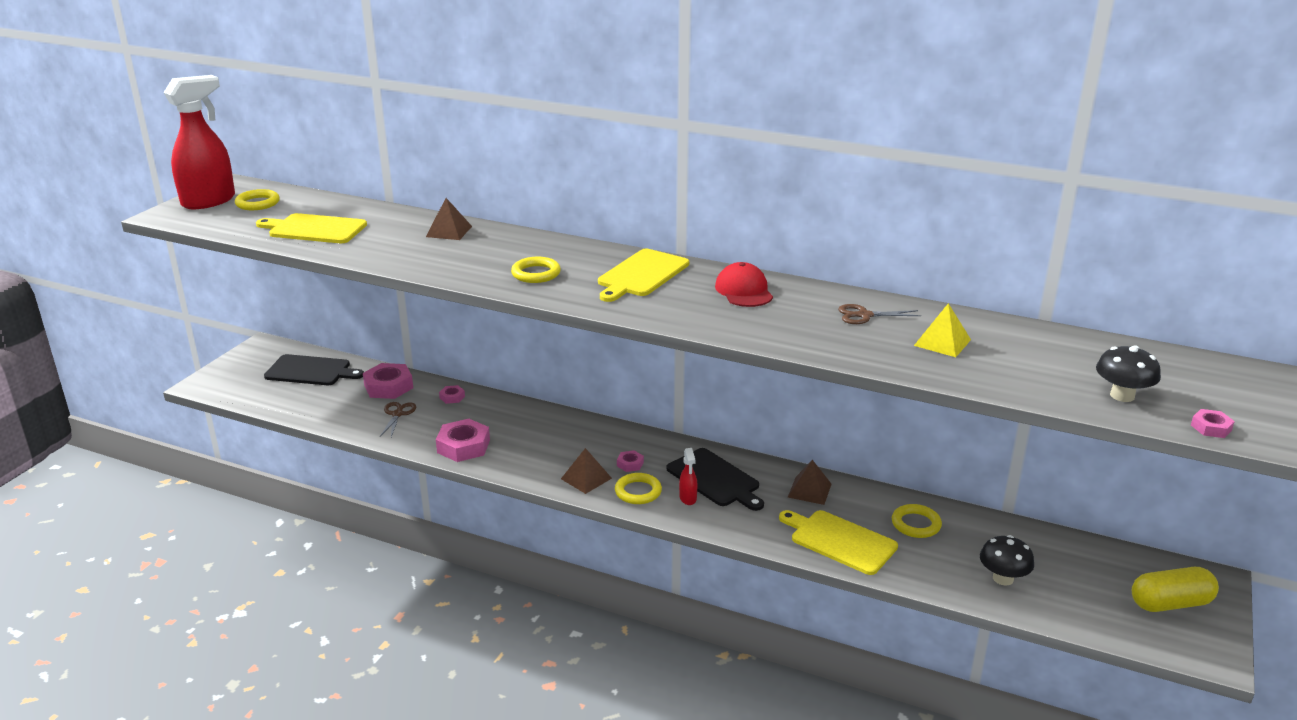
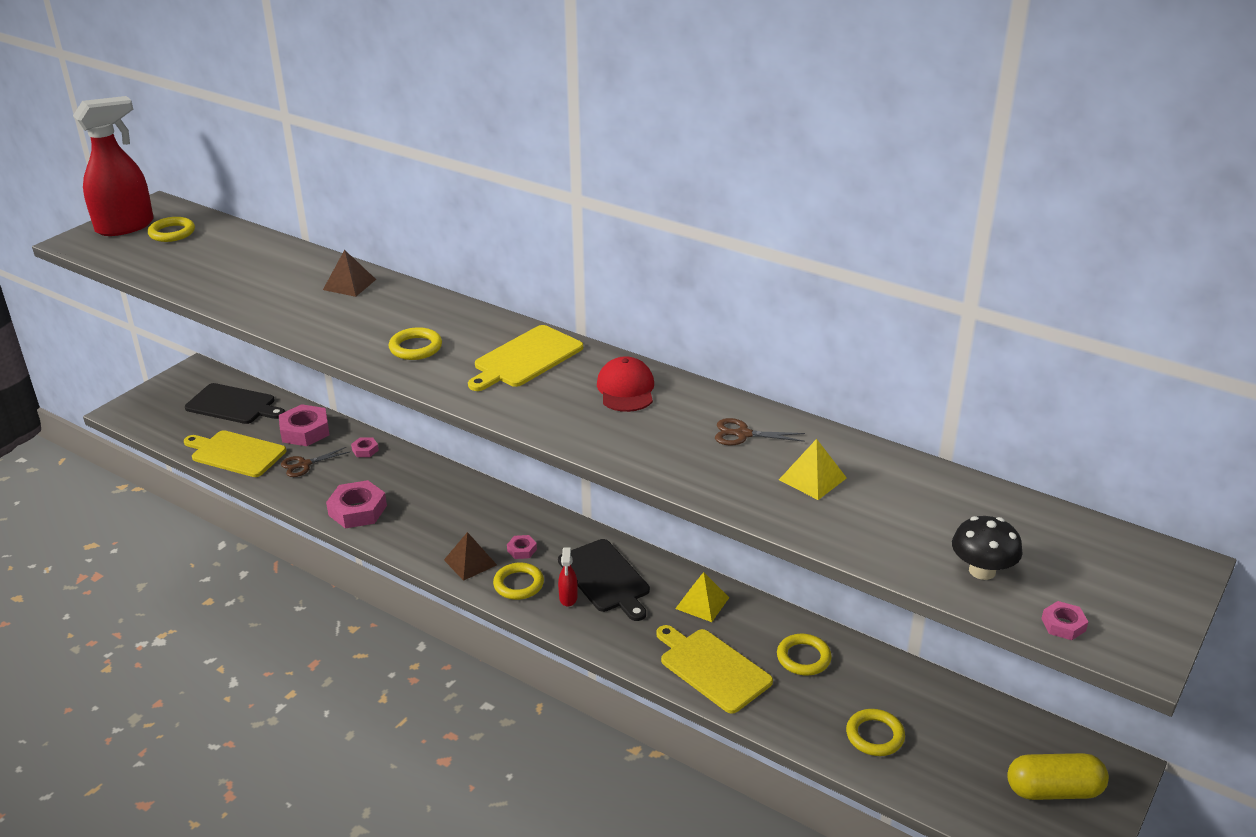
camera: 10 degrees right, 5 degrees up
yellow cutting board [256,213,367,243] -> yellow cutting board moved to [184,430,286,477]
brown scissors [380,402,416,437] -> brown scissors turned 135 degrees counterclockwise [281,447,350,477]
brown pyramid [788,460,832,505] -> yellow pyramid [675,572,729,622]
black mushroom [980,535,1034,586] -> yellow ring [846,709,905,756]

